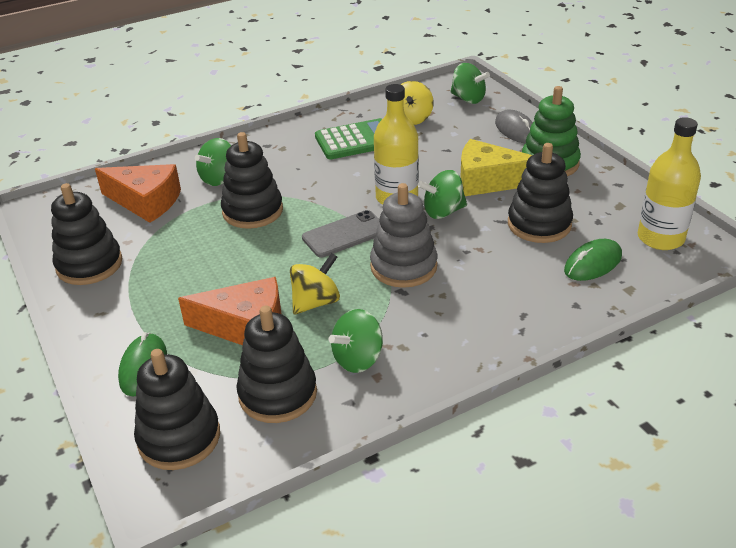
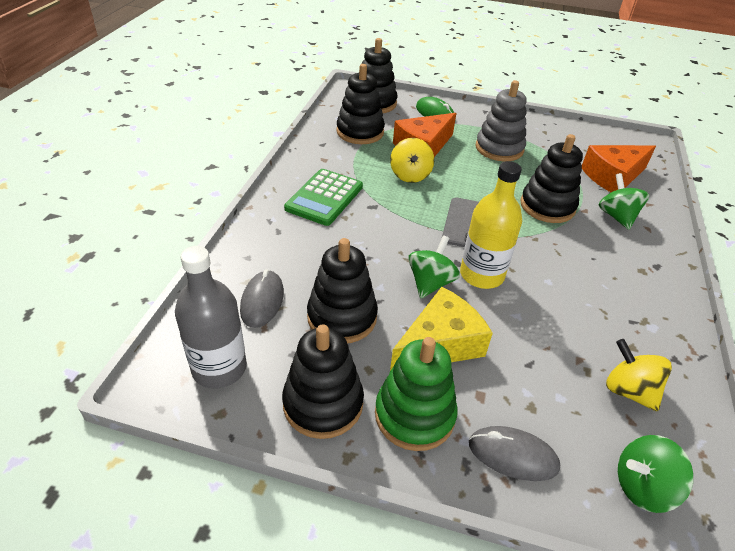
camera: 130 degrees right, 5 degrees up
black stacking toy [51,183,122,285] -> black stacking toy moved to [282,324,364,439]
green calculator [315,118,382,160] -> green calculator moved to [284,169,363,226]
green spinning top [329,309,383,373] -> none
grey stacking toy [370,183,437,288] -> grey stacking toy moved to [476,80,527,161]
green mouse [564,239,622,281] -> grey mouse [240,269,284,328]
yellow bottle [638,117,701,250] -> grey bottle [175,246,247,389]

